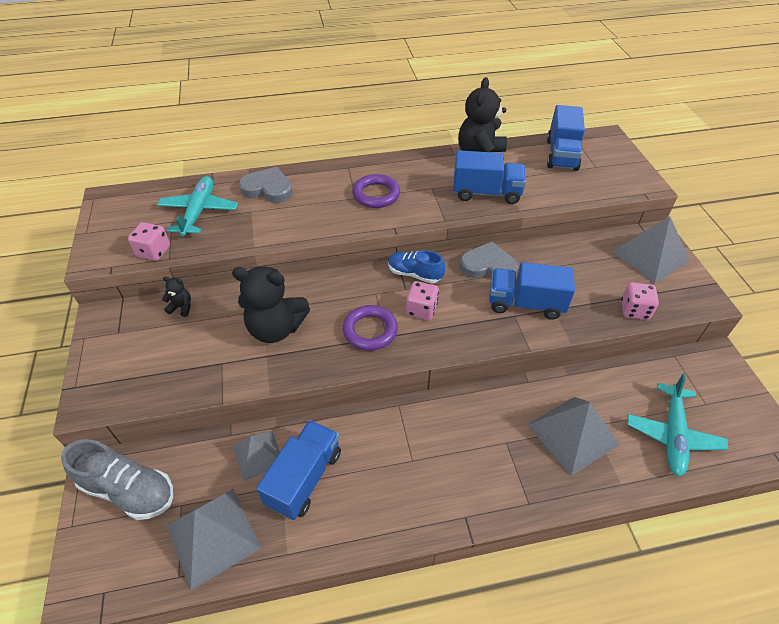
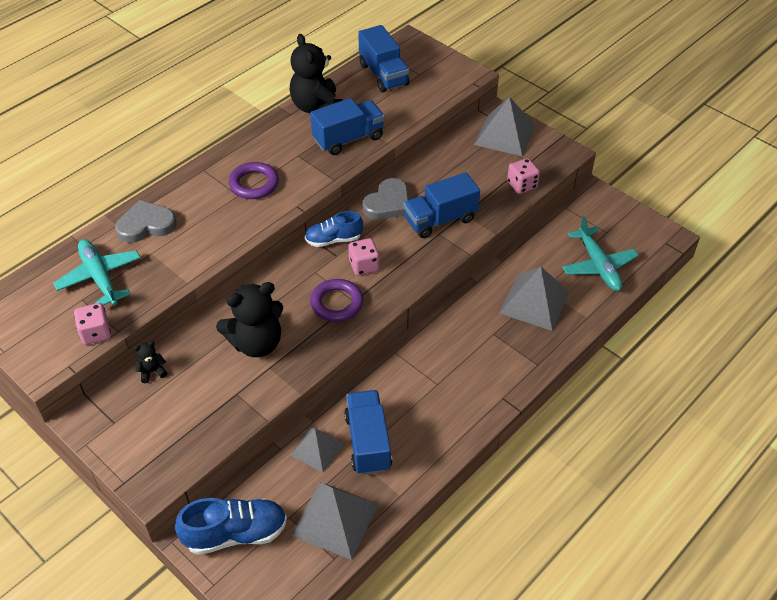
camera: 35 degrees left, 0 degrees up
grey shoe [61,439,173,520] -> blue shoe [175,498,287,555]
grey heart [460,242,518,278] -> grey heart turned 150 degrees clockwise [363,178,409,220]

